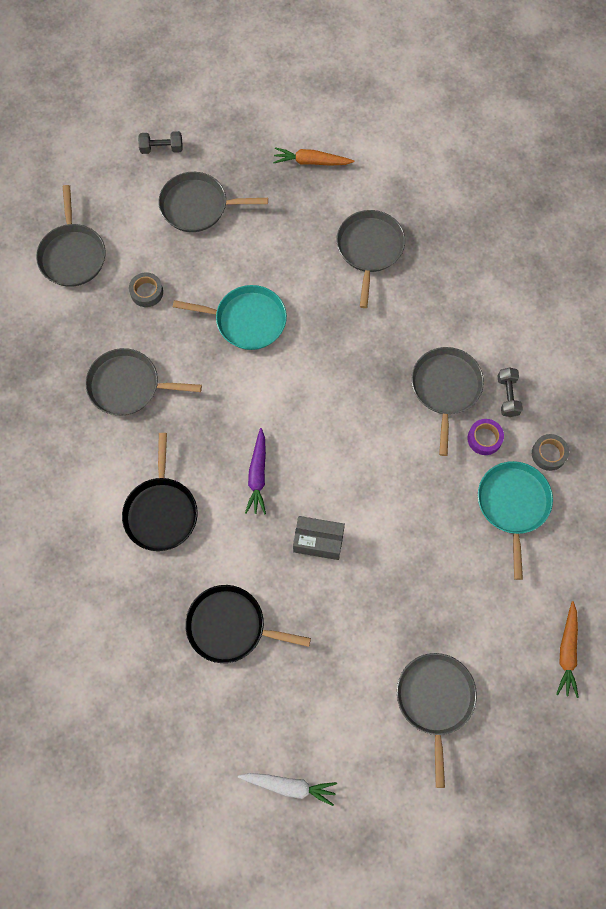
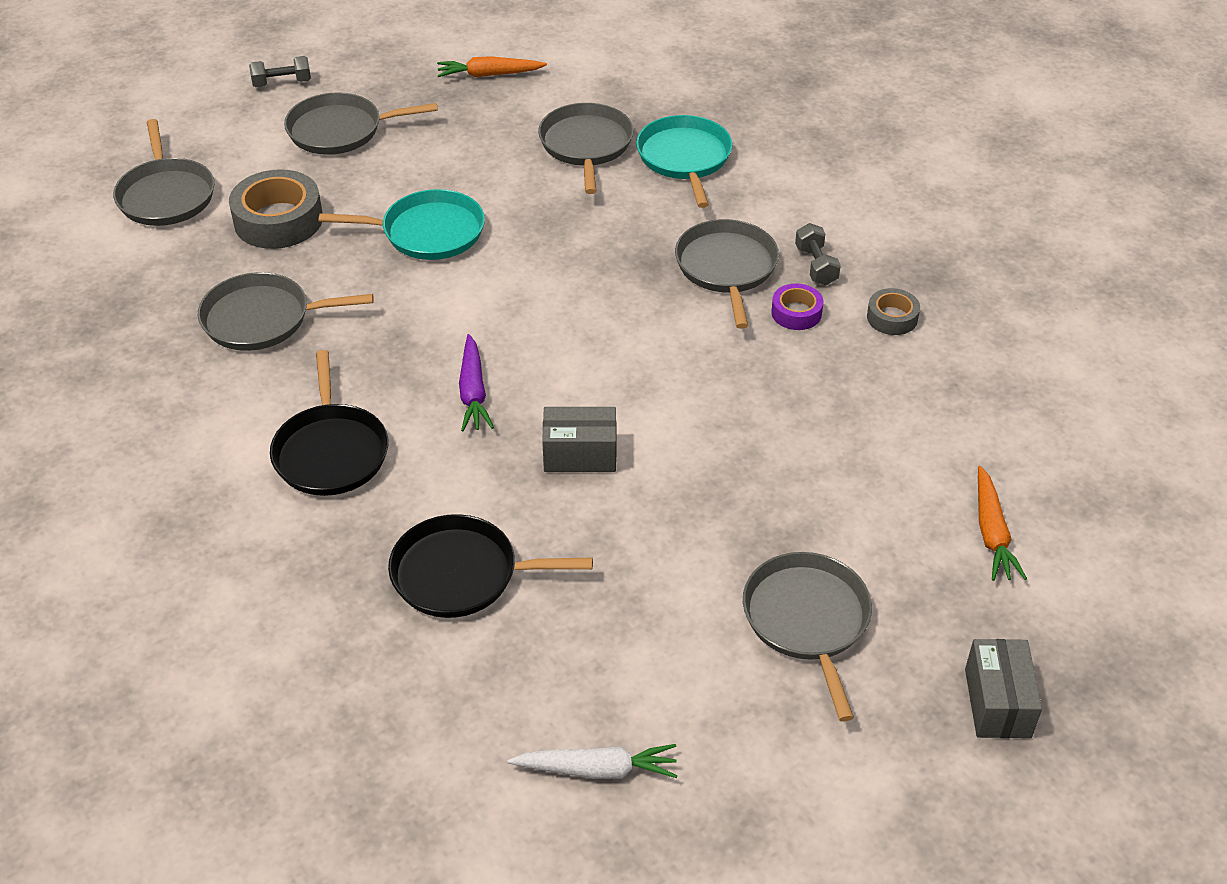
camera: 10 degrees left, 25 degrees down
grey tape [129,272,163,307] -> grey tape [229,169,322,249], size x1.86
turquoise pan [478,461,553,580] -> turquoise pan moved to [636,115,733,208]
none -> grey box [965,639,1042,738]

